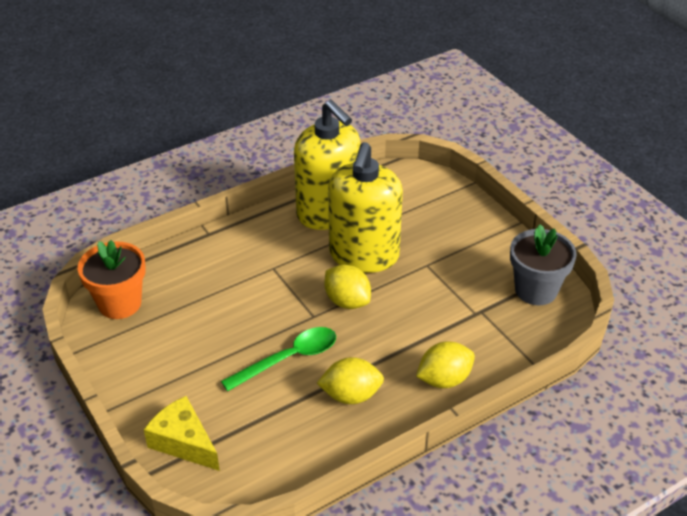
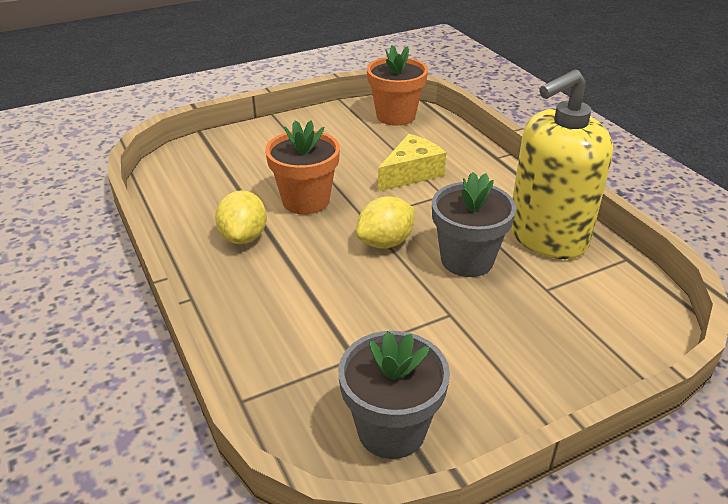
camera: 95 degrees right, 5 degrees down
yellow cheese [144,396,220,471] -> yellow cheese moved to [378,134,446,192]
green spoon [221,327,336,391] -> orange flower pot [265,120,340,215]
yellow soap dispenser [328,142,403,273] -> grey flower pot [432,172,516,277]
yellow lemon [416,341,475,388] -> none

